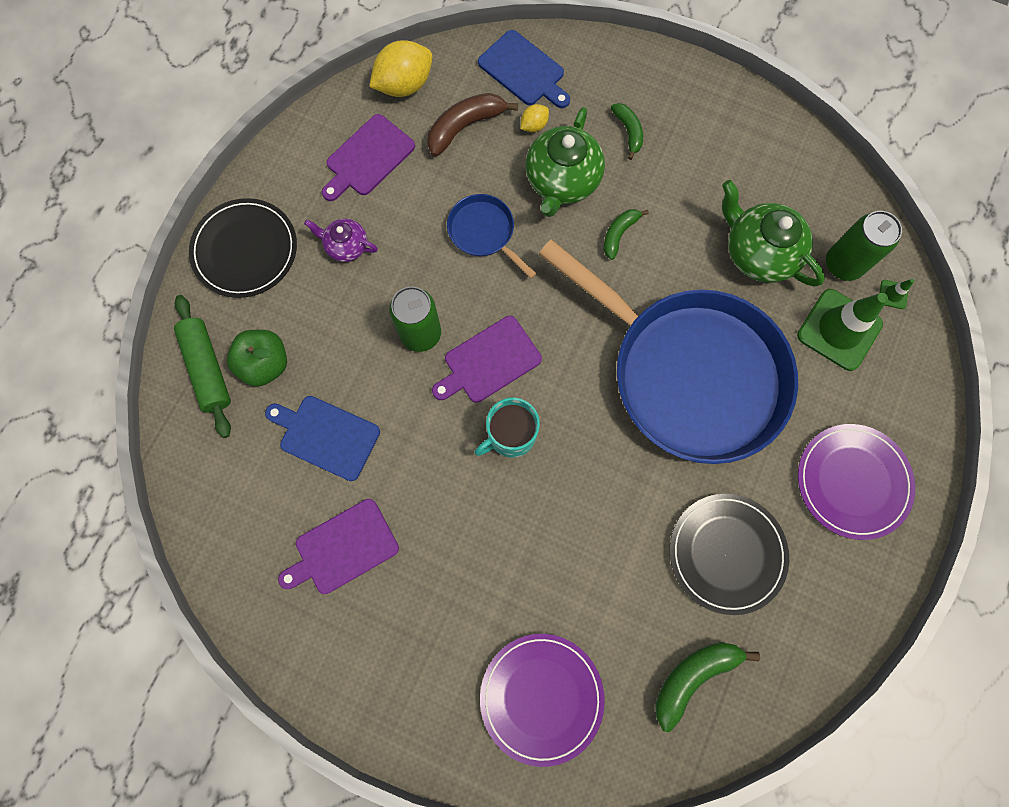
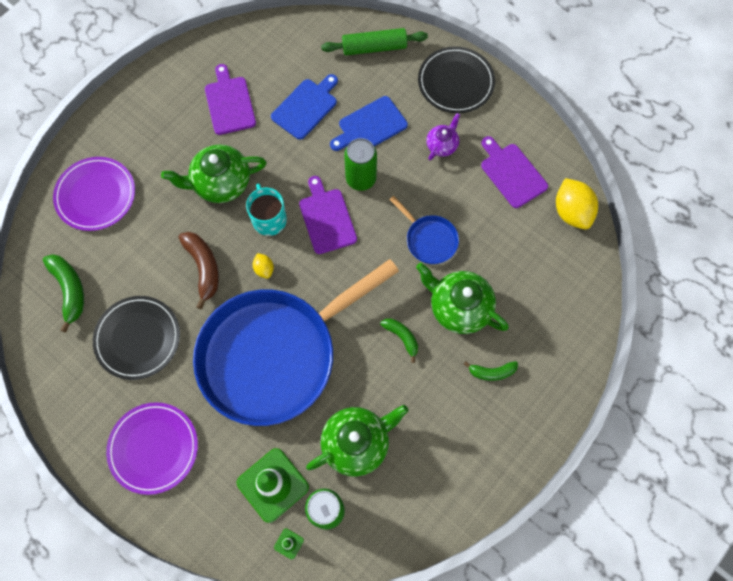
camera: 105 degrees right, 5 degrees down
green apple [227,330,287,387] -> none
brown banana [428,93,518,156] -> brown banana moved to [178,232,219,309]
blue pan [447,194,537,279] -> blue pan turned 75 degrees clockwise [389,196,459,264]
blue cutting board [478,30,570,108] -> blue cutting board moved to [330,96,408,151]
yellow lemon [521,104,549,132] -> yellow lemon moved to [253,253,274,279]
none -> green teapot [161,144,267,203]

